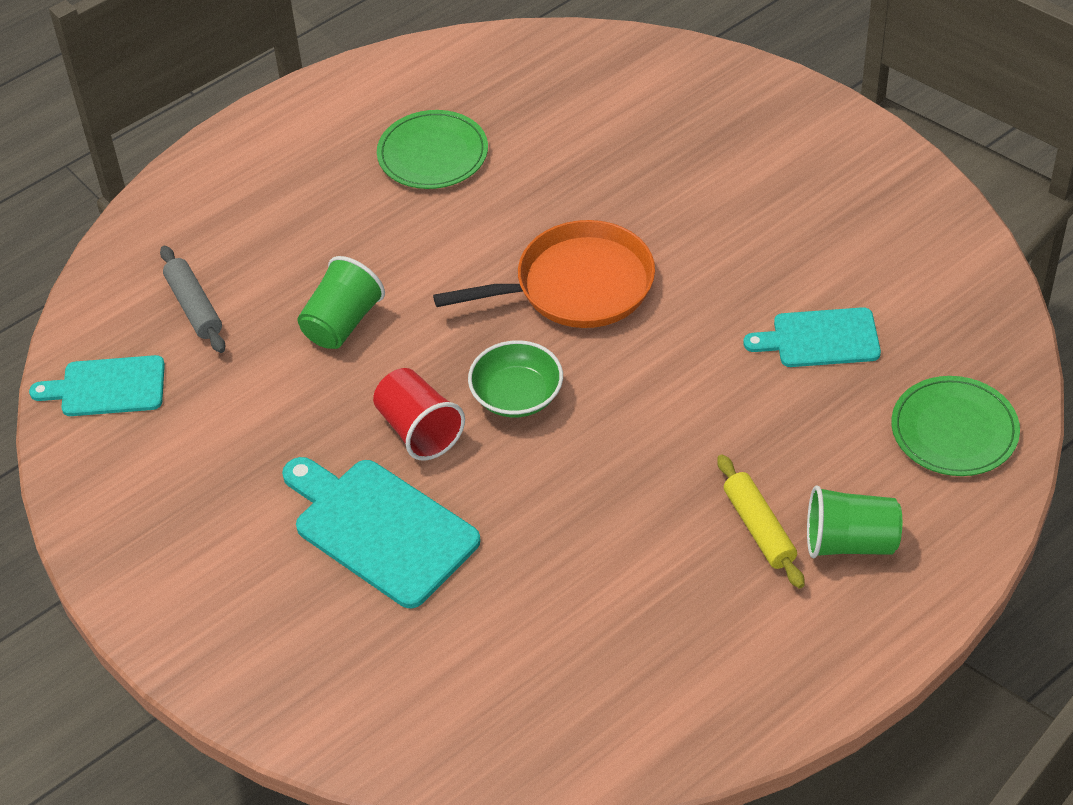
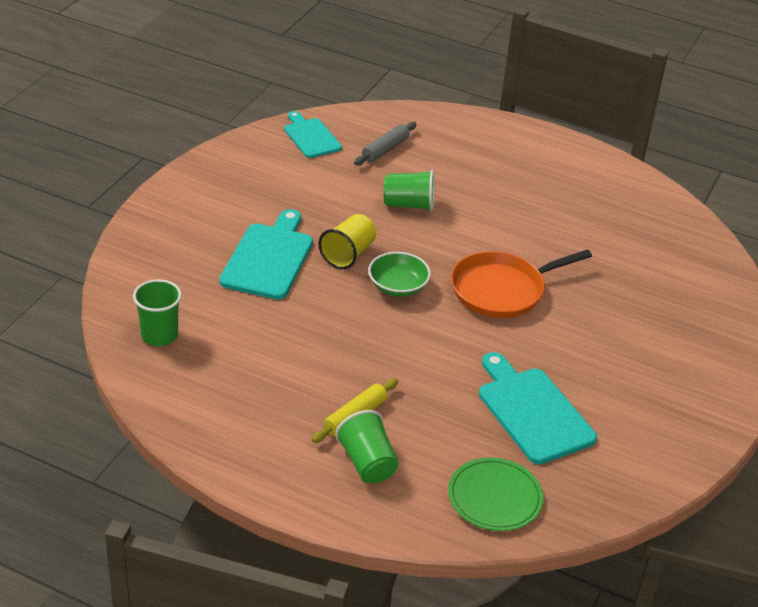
camera: 60 degrees right, 10 degrees down
red cup [373,368,465,461] -> yellow cup [319,214,376,269]
green plate [377,110,488,189] -> none
orange pan [433,220,655,328] -> orange pan turned 105 degrees clockwise [451,249,592,318]
turquoise cutting board [743,307,881,367] -> turquoise cutting board [479,352,597,464], size x1.55
none -> green cup [133,279,182,346]

